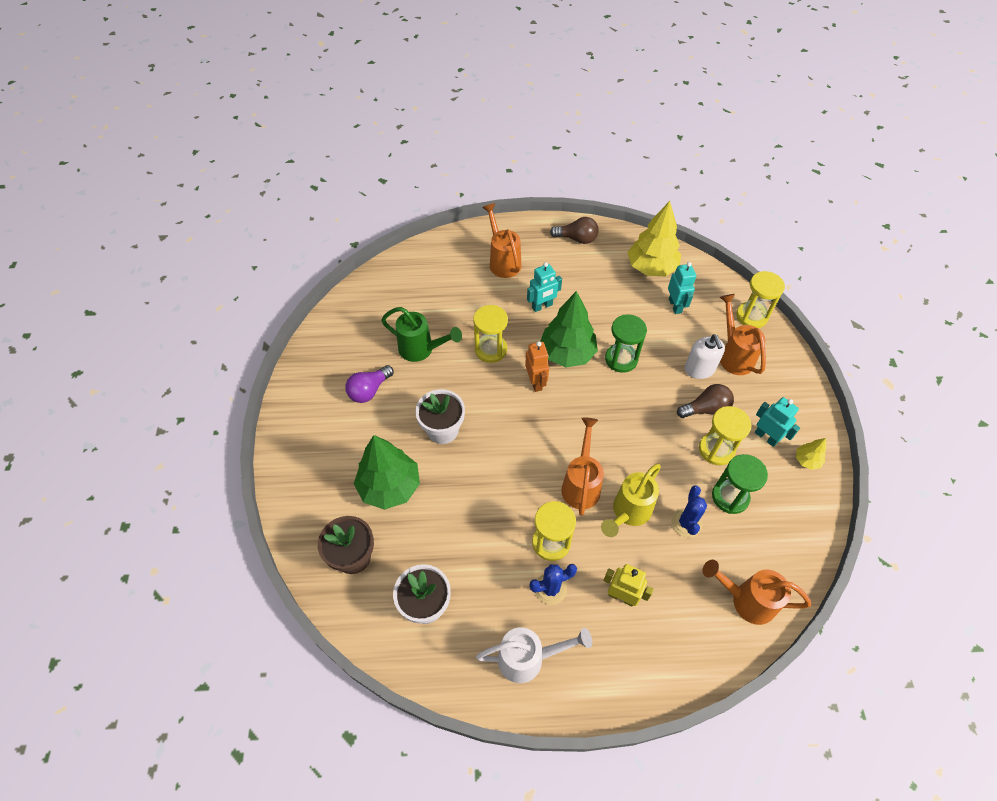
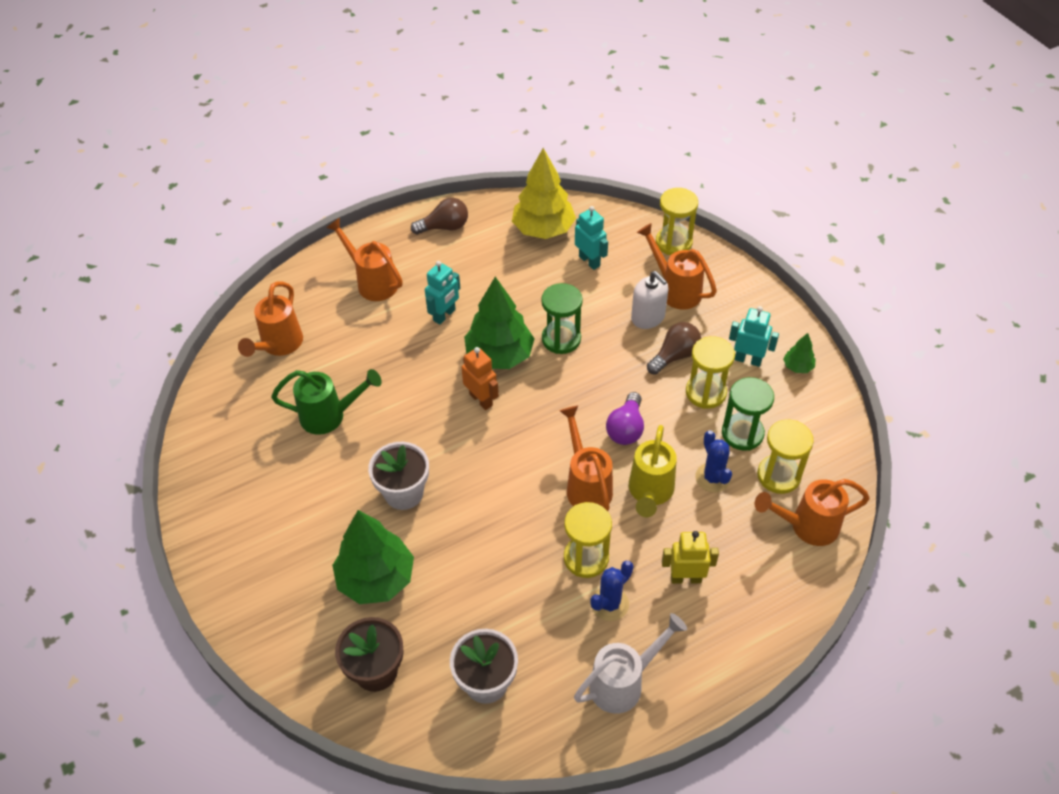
camera: 25 degrees left, 5 degrees down
purple light bulb [345,365,394,403] -> purple light bulb moved to [606,392,644,445]
yellow hourglass [473,305,508,363] -> yellow hourglass moved to [757,419,814,494]
yellow tree [796,438,826,470] -> green tree [783,333,815,373]
none -> orange watering can [238,281,303,357]

